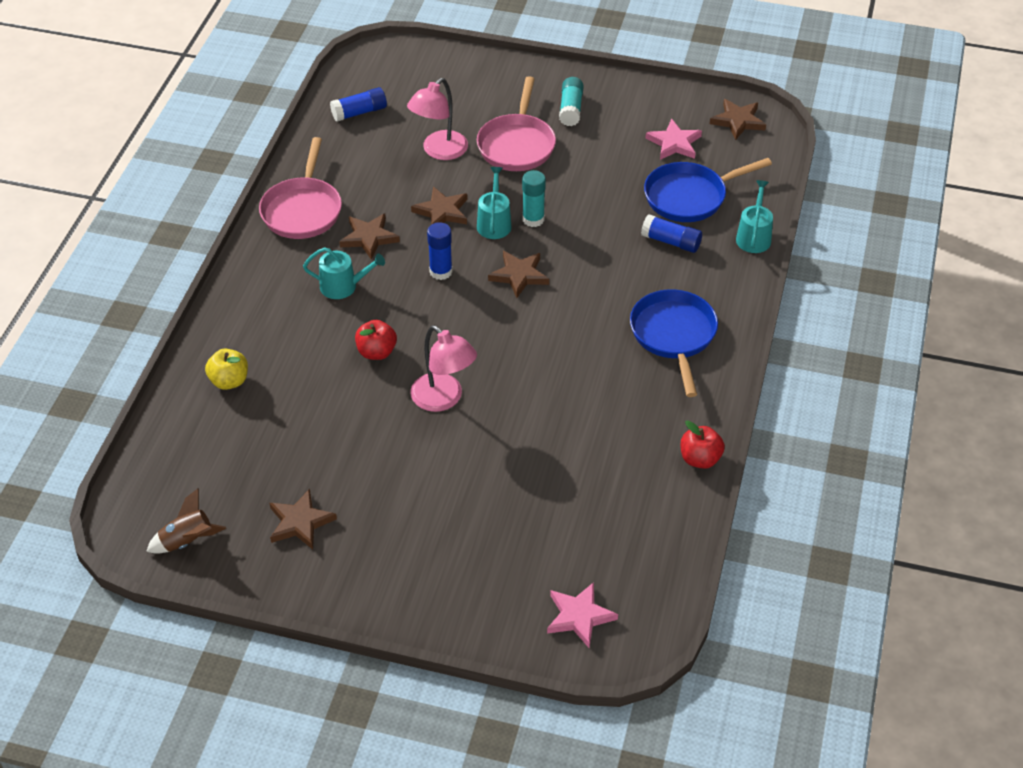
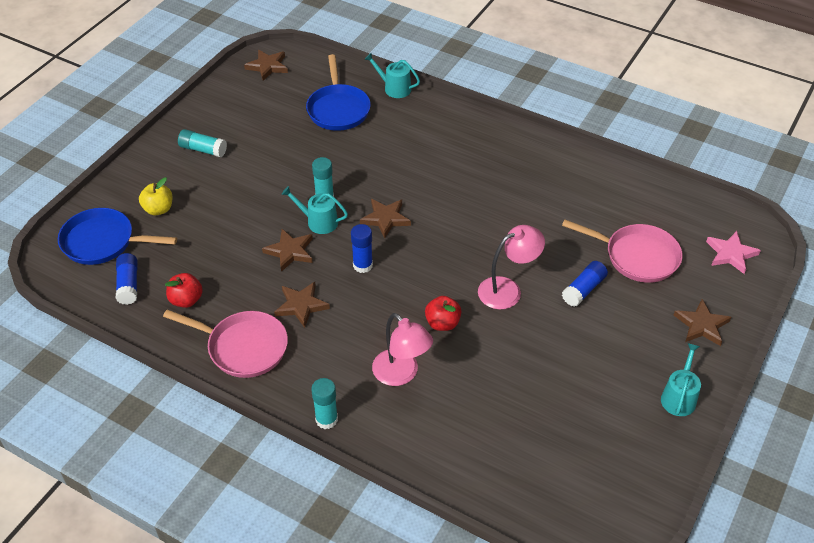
camera: 75 degrees left, 0 degrees up
brown rocket [146,488,226,554] -> none
yellow apple [205,349,248,390] -> yellow apple moved to [139,177,173,215]
brown star [269,489,337,549] -> brown star moved to [674,299,731,346]
turquoise watering can [303,247,385,299] -> turquoise watering can moved to [661,343,701,416]
pink lamp [407,78,468,160] -> pink lamp moved to [372,313,433,386]
pink pan [477,76,556,171] -> pink pan moved to [562,220,683,283]
blue pan [630,289,718,397] -> blue pan moved to [58,208,177,265]
blue glue stick [641,214,702,253] -> blue glue stick moved to [562,261,608,307]
pink star [645,119,702,160] -> none
red apple [681,420,725,469] -> red apple moved to [165,273,203,308]
none -> turquoise glue stick [311,378,338,429]

